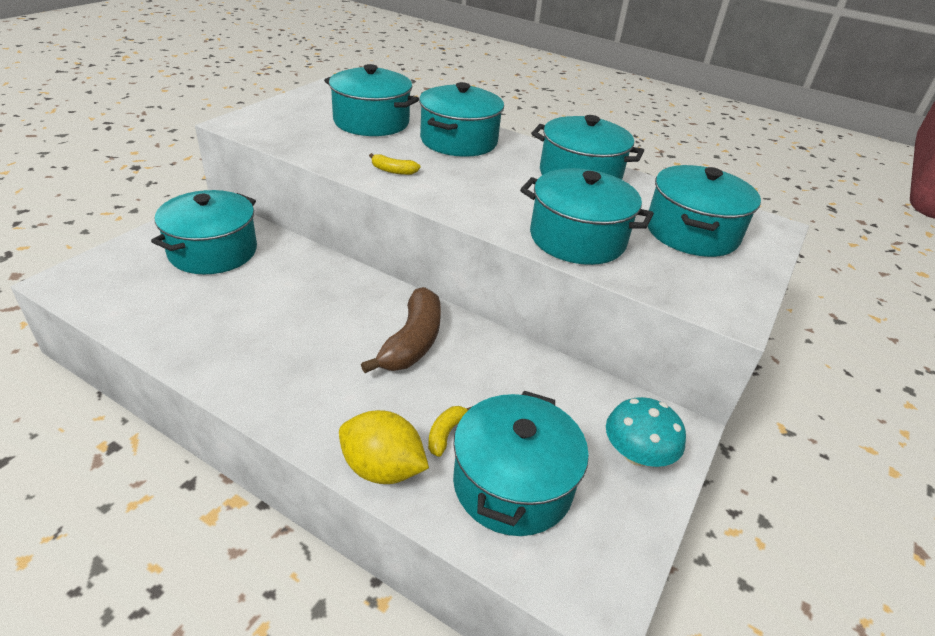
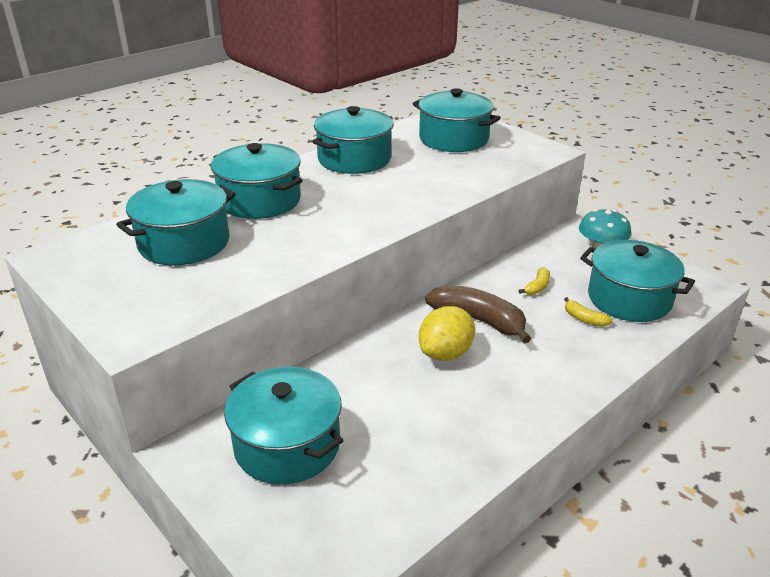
camera: 70 degrees left, 5 degrees down
yellow lemon [339,410,429,484] -> yellow lemon moved to [419,306,475,361]
yellow banana [369,153,421,175] -> yellow banana moved to [518,267,550,295]
turquoise pot [520,168,654,265] -> none

